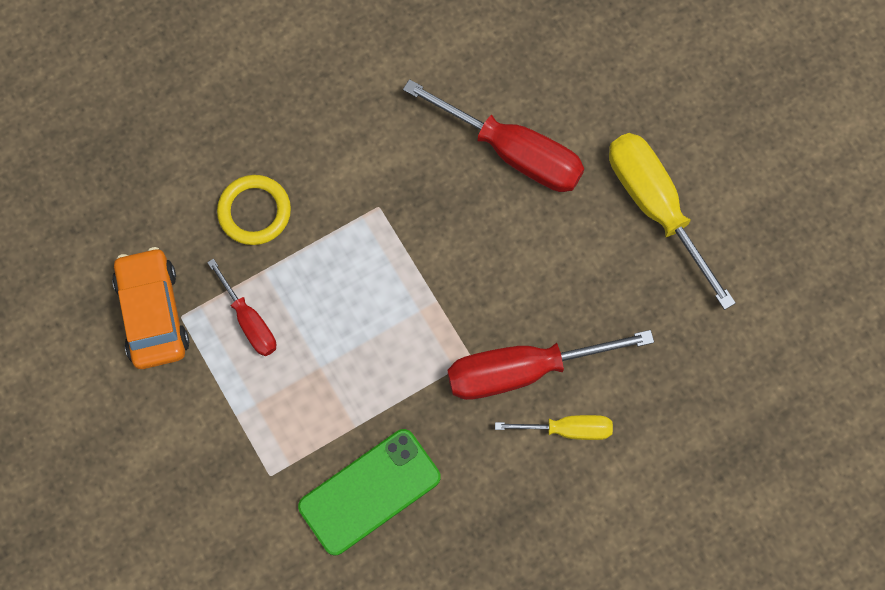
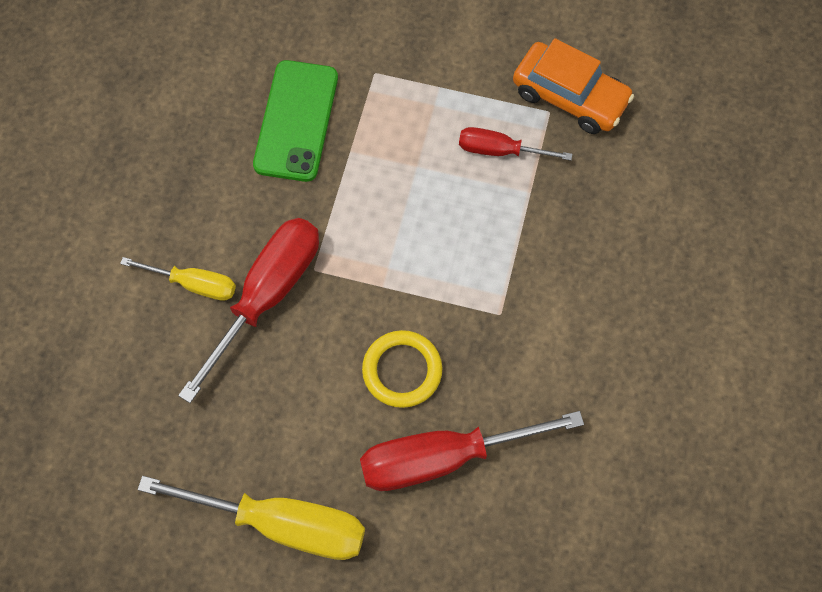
camera: 135 degrees right, 5 degrees down
yellow ring [217,175,291,245] -> yellow ring moved to [362,330,442,408]
yellow screwdriver [495,415,613,440] -> yellow screwdriver turned 120 degrees counterclockwise [120,257,236,301]

